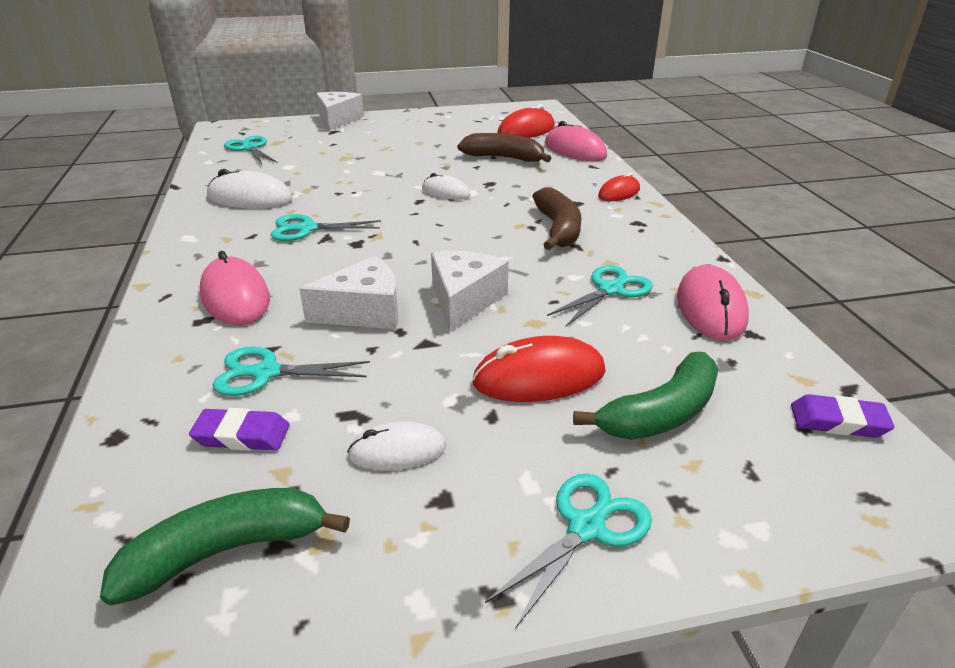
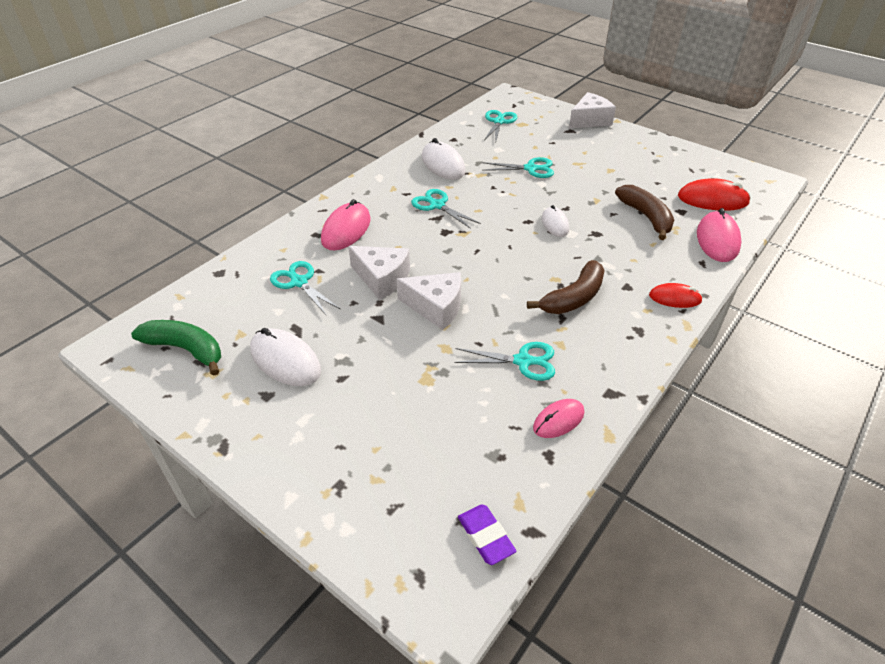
camera: 50 degrees right, 10 degrees up
purple eraser [189,408,290,451] -> none
white mouse [347,421,446,470] -> white mouse [250,328,321,386], size x1.61
white cheese [431,251,509,332] -> white cheese turned 45 degrees clockwise [397,272,461,330]
red mouse [472,336,606,402] -> none
turquoise scissors [485,474,652,629] -> turquoise scissors moved to [482,157,554,178]
green banana [573,352,719,440] -> none
pink mouse [677,265,749,341] -> pink mouse [533,399,584,438], size x0.62

